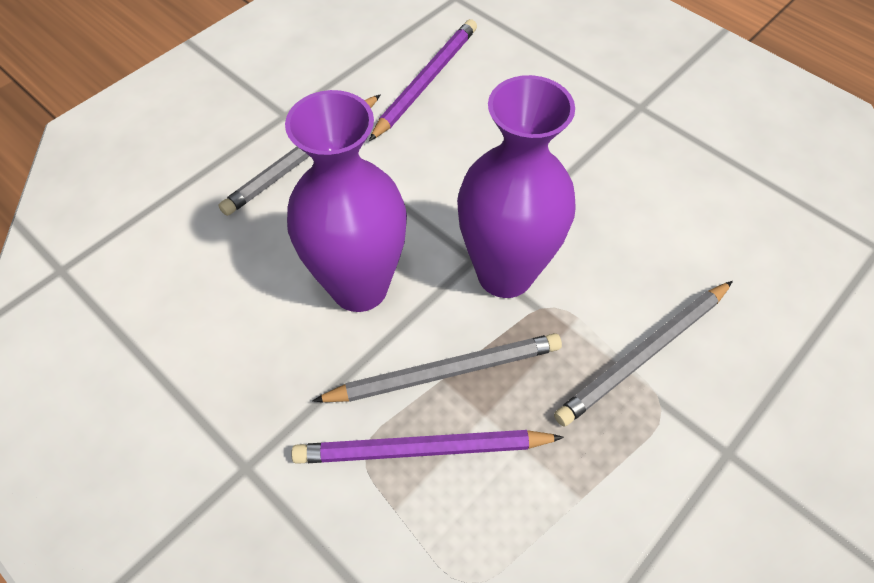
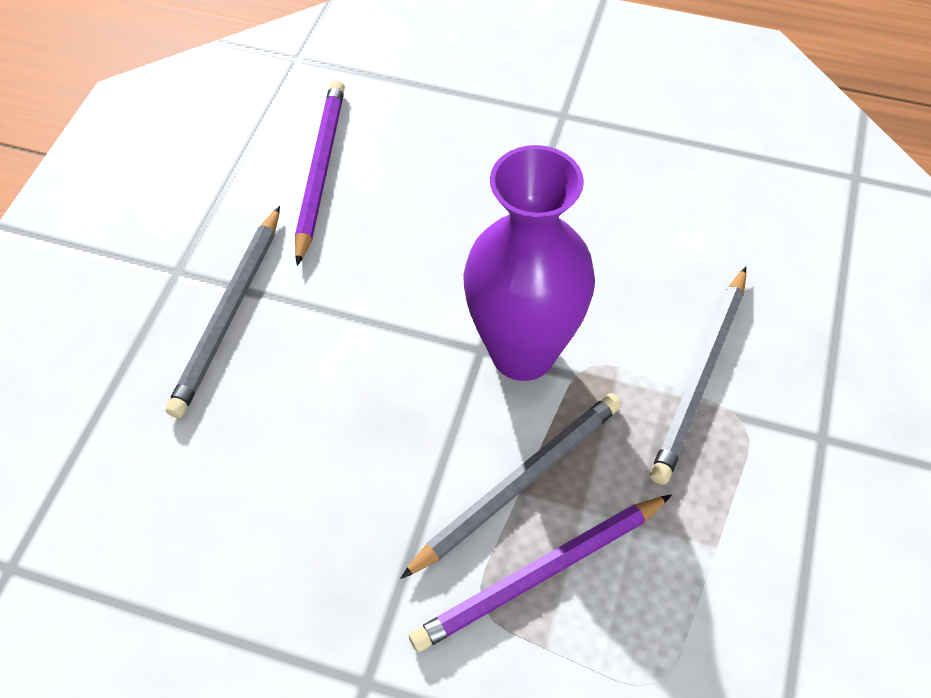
camera: 25 degrees left, 0 degrees up
purple vase [285,90,407,312] -> none

